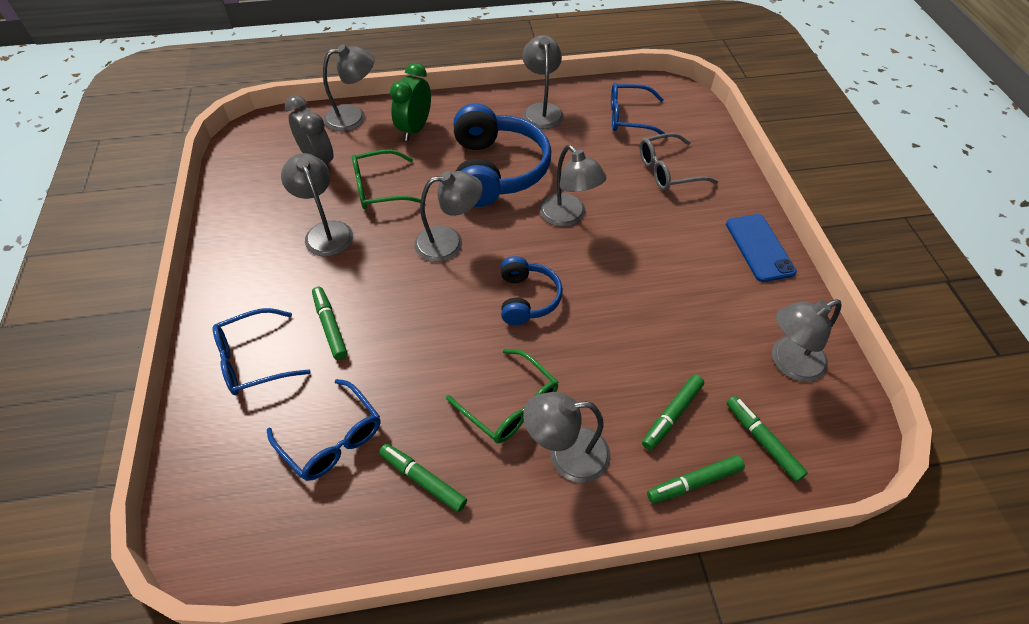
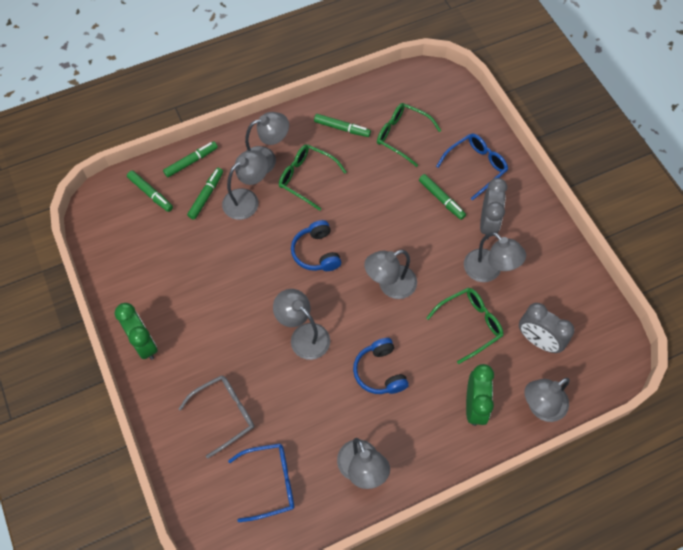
camera: 165 degrees right, 10 degrees up
blue glasses [267,379,380,481] -> green glasses [377,103,441,167]
blue headphones [454,103,551,207] -> blue headphones [353,338,409,394], size x0.55
blue phone [726,214,797,282] -> green clock [115,303,158,360]
grey lamp [772,300,842,382] -> grey lamp moved to [222,150,268,220]
none -> grey clock [480,178,507,239]

